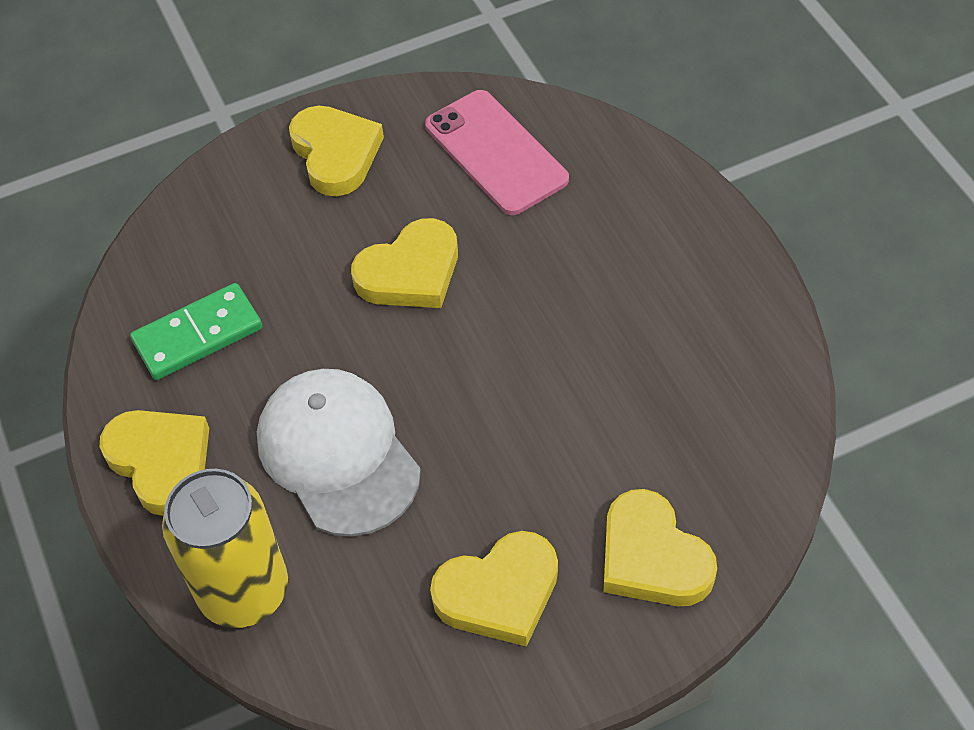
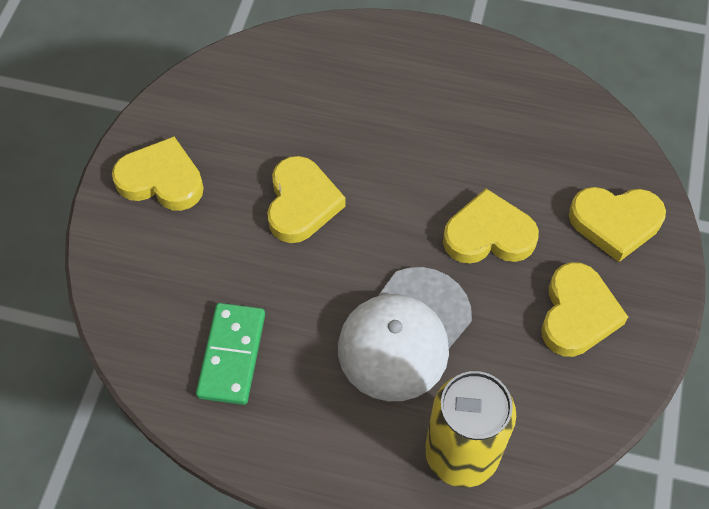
camera: 55 degrees left, 5 degrees up
yellow heart [100,410,209,516] -> yellow heart moved to [443,189,539,264]
white cap [257,369,421,537] -> white cap turned 60 degrees counterclockwise [338,267,472,401]
pink phone [425,90,569,215] -> none

